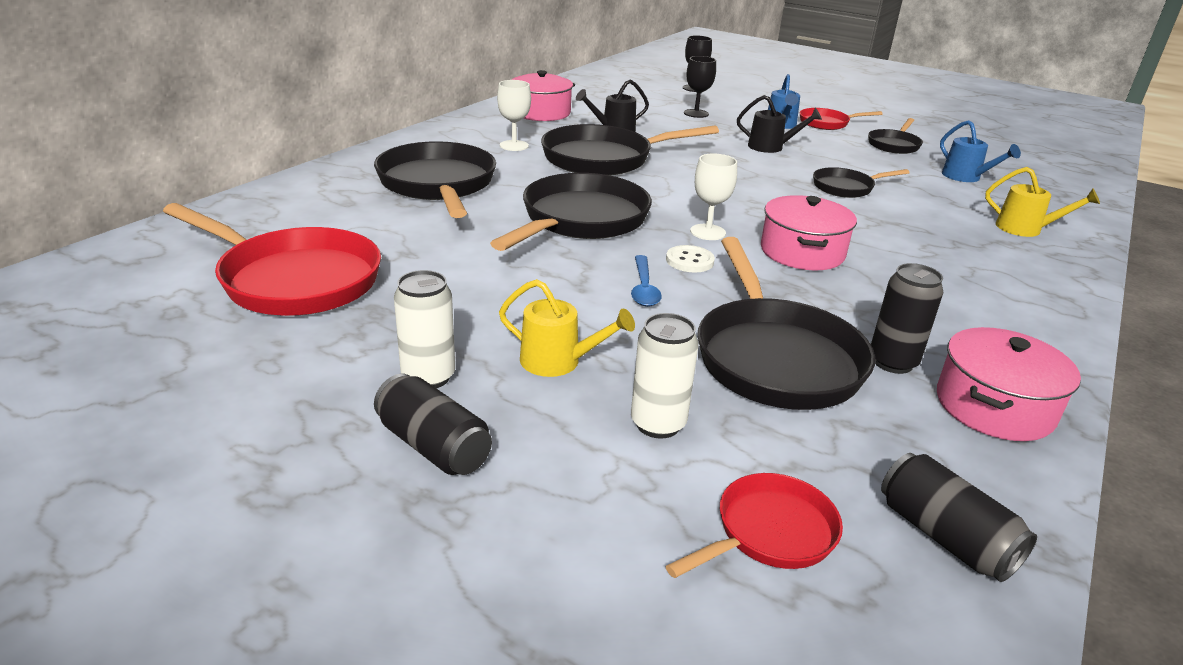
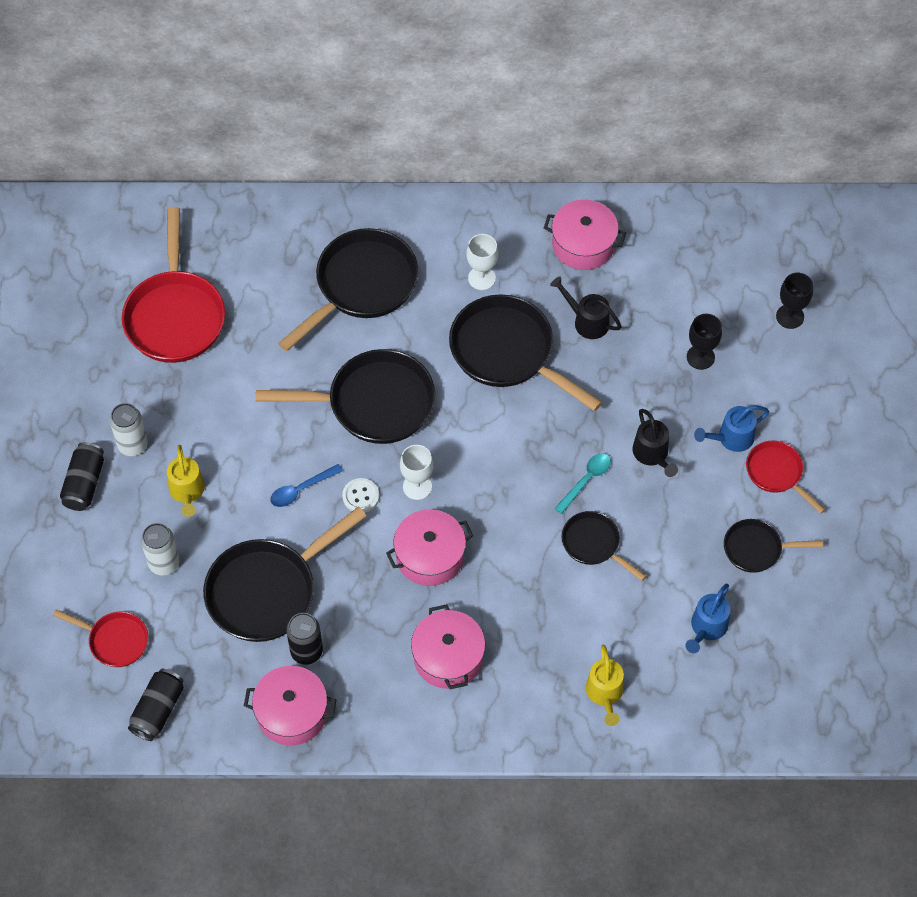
camera: 60 degrees right, 30 degrees up
none -> pink pot [411,604,485,689]
none -> turquoise spoon [554,453,611,514]

